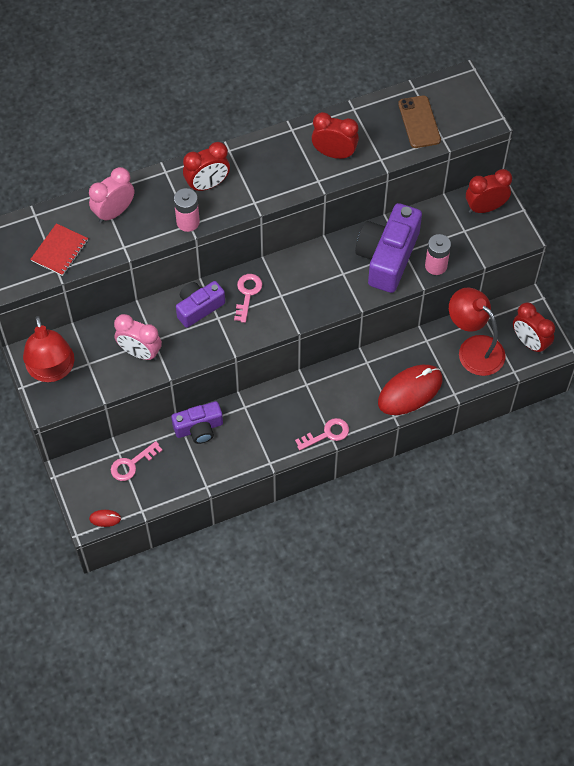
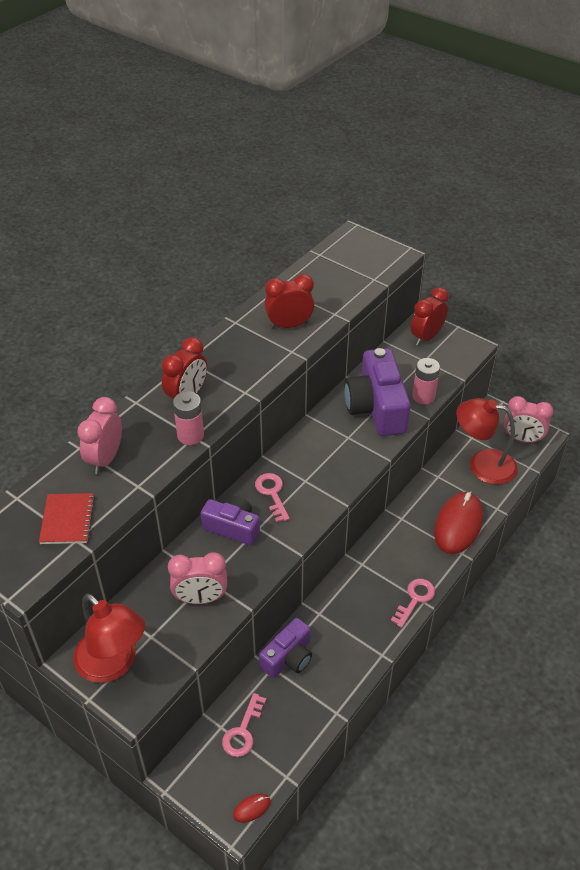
camera: 30 degrees left, 15 degrees down
purple camera [176,281,225,328] -> purple camera turned 90 degrees clockwise [200,496,260,545]
brown phone [398,95,441,148] -> none
red clock [513,302,555,354] -> pink clock [504,396,554,444]

